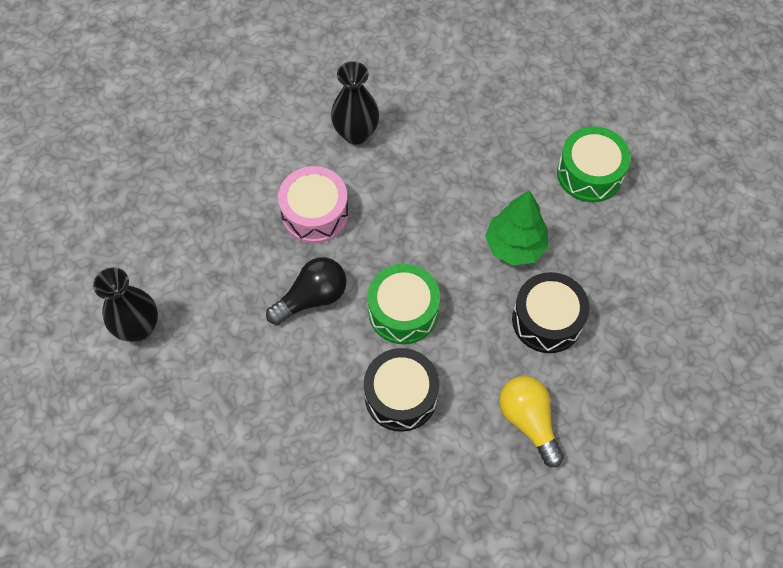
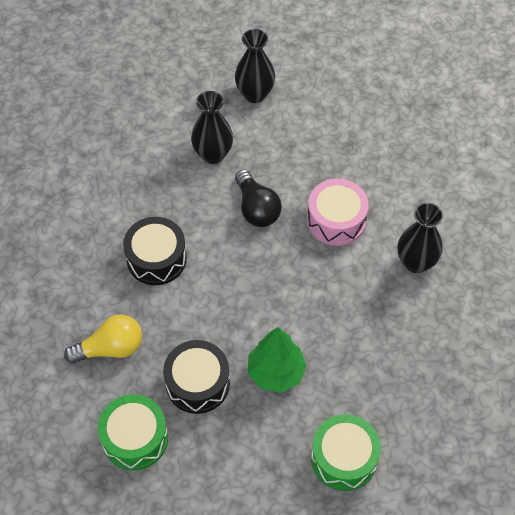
camera: 100 degrees right, 5 degrees down
green drum [368,264,440,344] -> green drum moved to [98,395,168,470]
none -> black vase [191,91,233,164]

